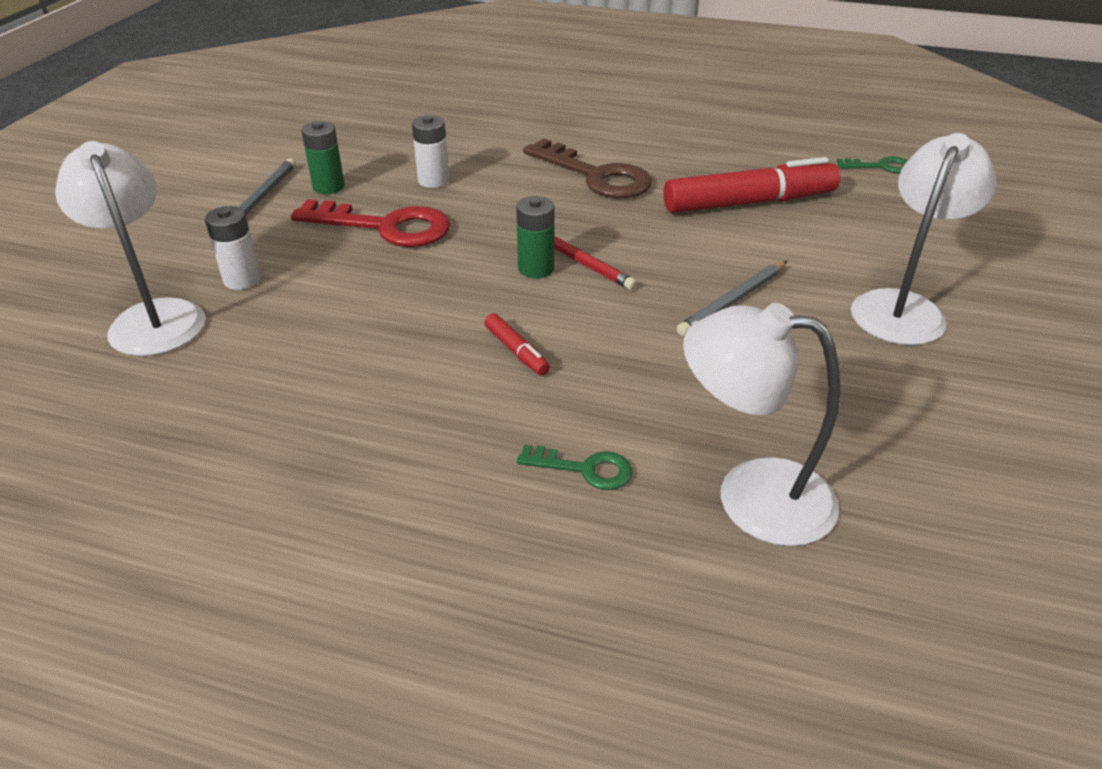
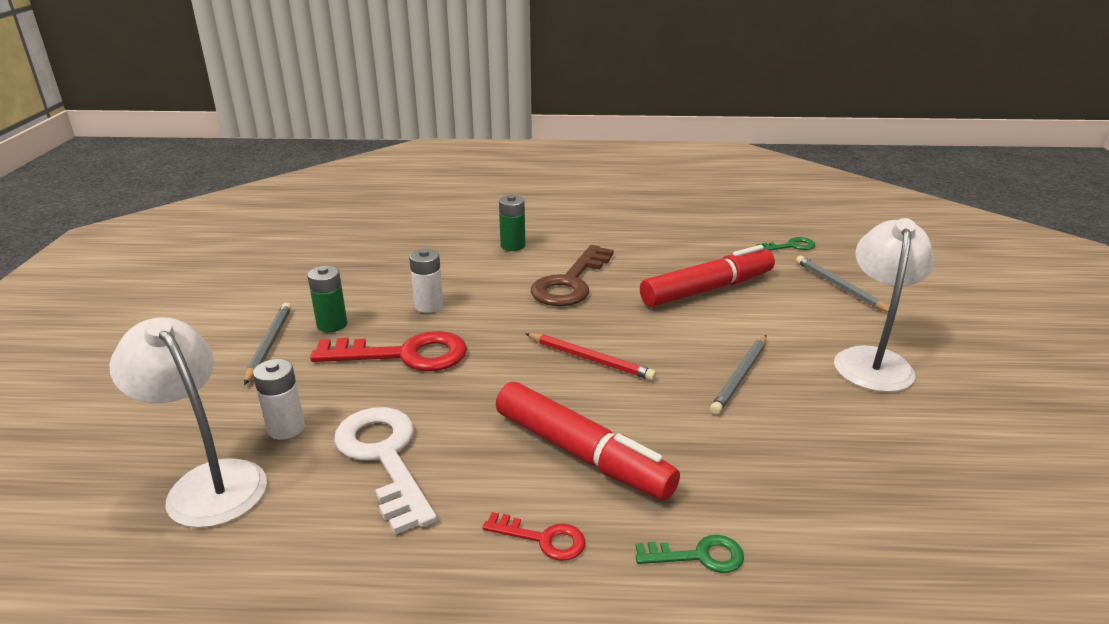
camera: 15 degrees left, 10 degrees down
red marker [484,313,550,376] -> red marker [496,382,680,500], size x2.30
green battery [516,196,554,278] -> green battery moved to [499,195,525,251]
brown key [523,139,652,198] -> brown key turned 90 degrees clockwise [531,245,614,306]
white lamp [683,303,841,546] -> none
none -> white key [334,407,437,535]
none -> red key [482,512,586,561]
none -> grey pencil [796,256,889,312]

